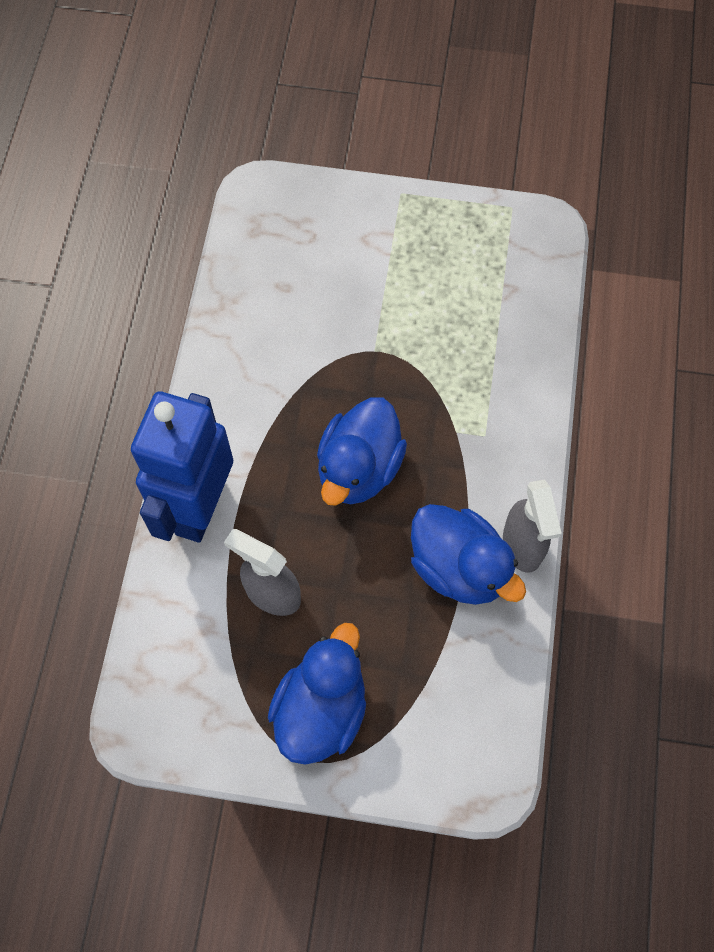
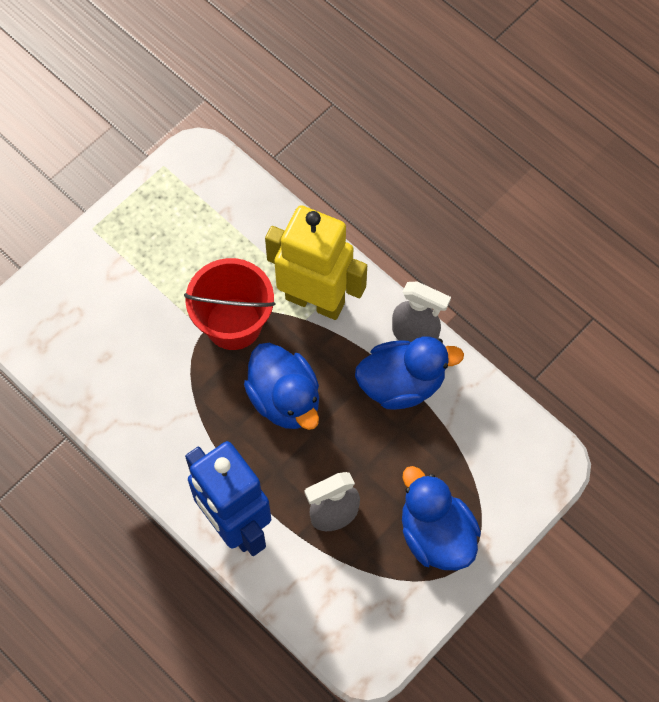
camera: 55 degrees left, 0 degrees up
none -> red bucket [184,258,275,350]
none -> yellow robot [265,205,367,320]

